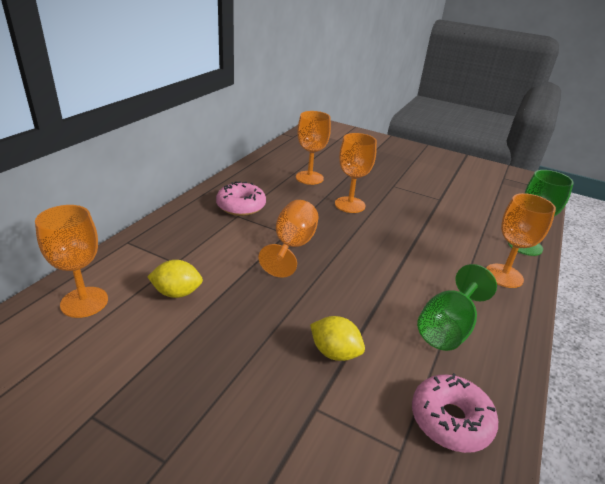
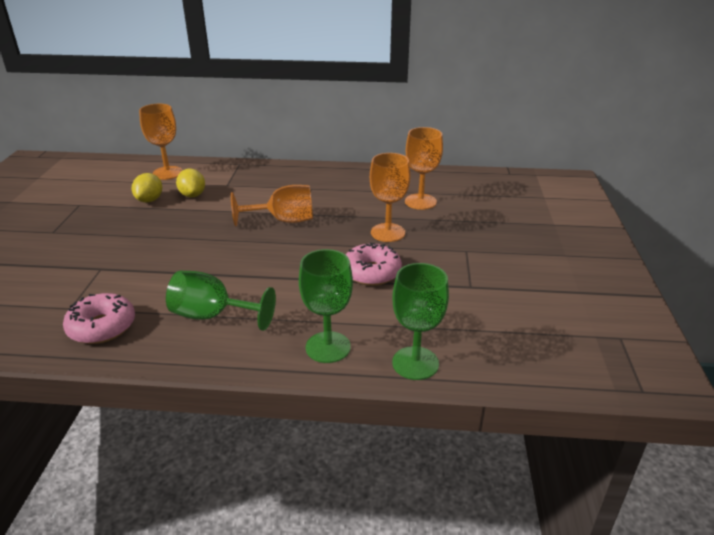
camera: 70 degrees right, 0 degrees up
pink donut [216,181,266,216] -> pink donut moved to [346,243,402,286]
yellow lemon [310,316,365,361] -> yellow lemon moved to [132,173,162,203]
orange goblet [486,193,556,288] -> green goblet [299,249,353,363]

